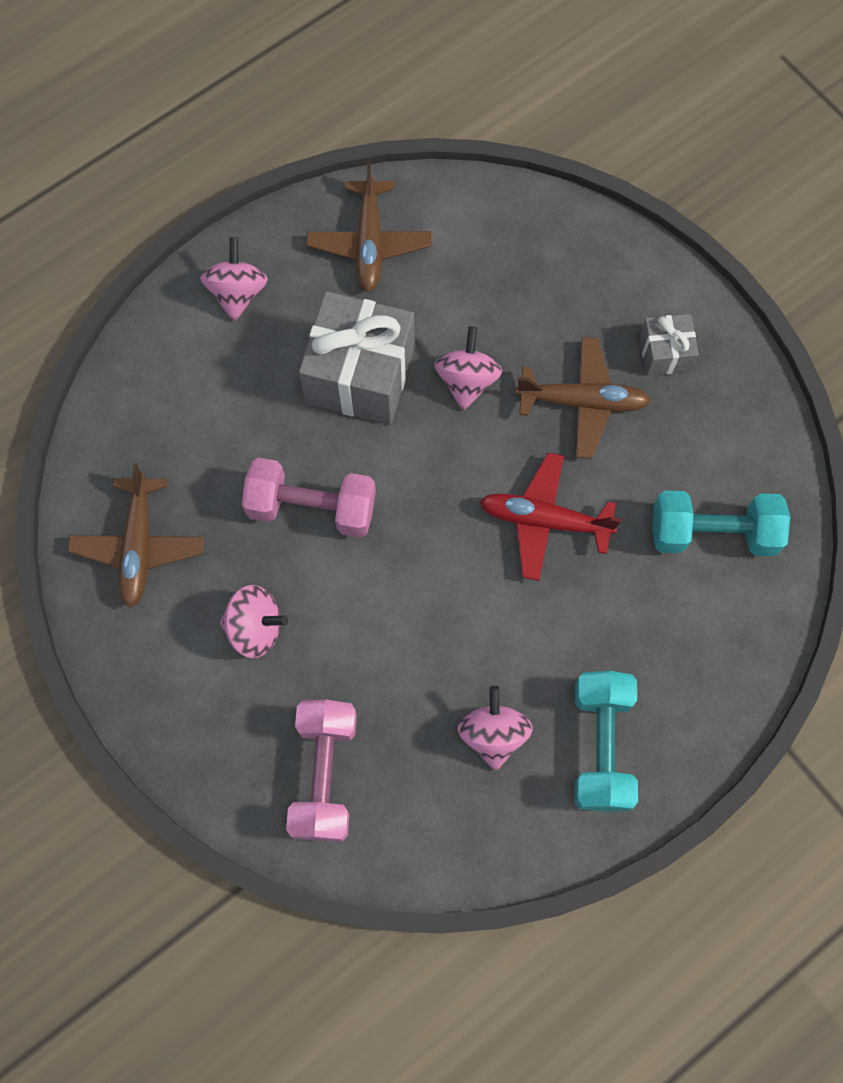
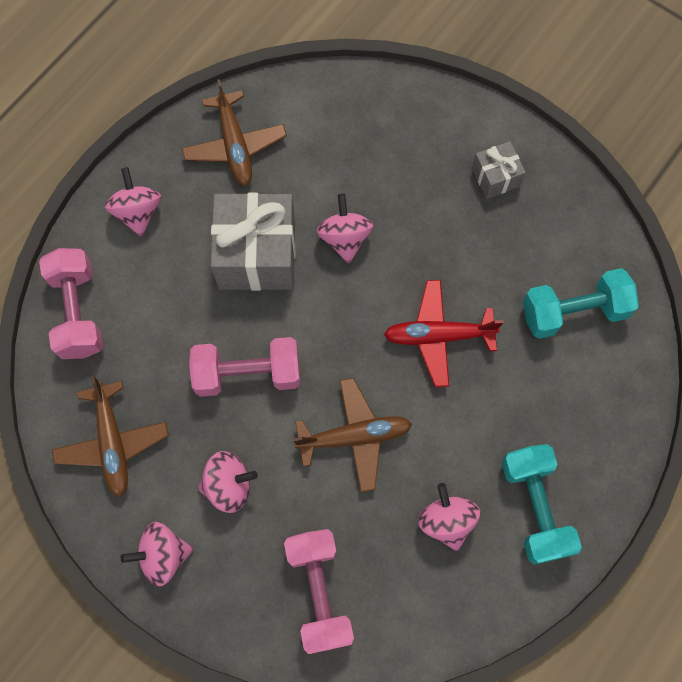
camera: 15 degrees left, 0 degrees up
brown plane [515,337,651,459] -> brown plane moved to [293,378,412,492]
none -> pink dumbbell [39,248,103,359]
none -> pink spinning top [120,522,194,586]

